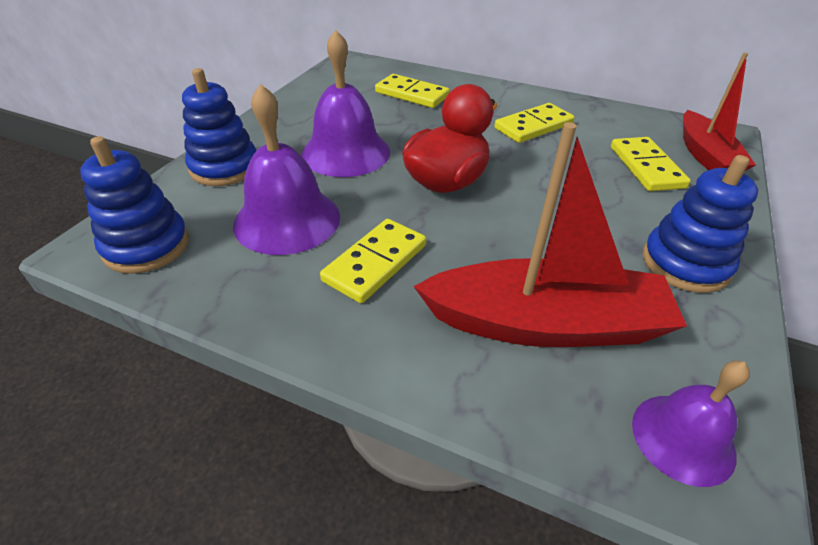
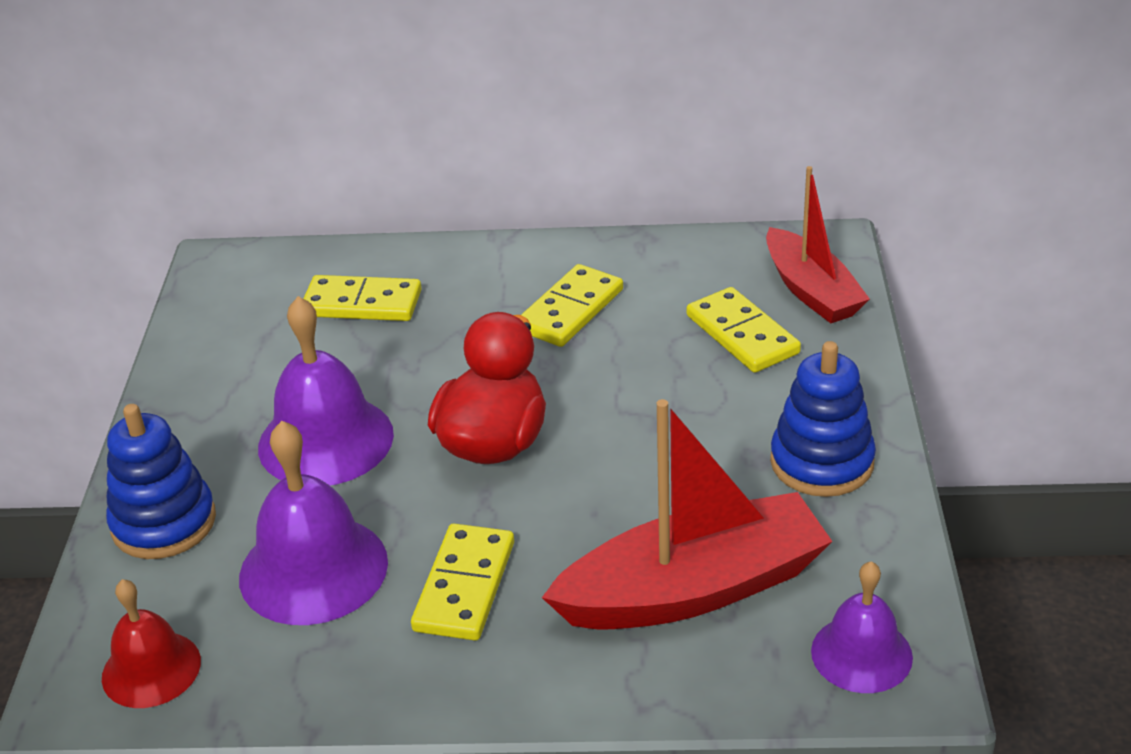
camera: 20 degrees left, 5 degrees down
blue stacking toy [80,136,189,274] -> red bell [102,579,201,708]

